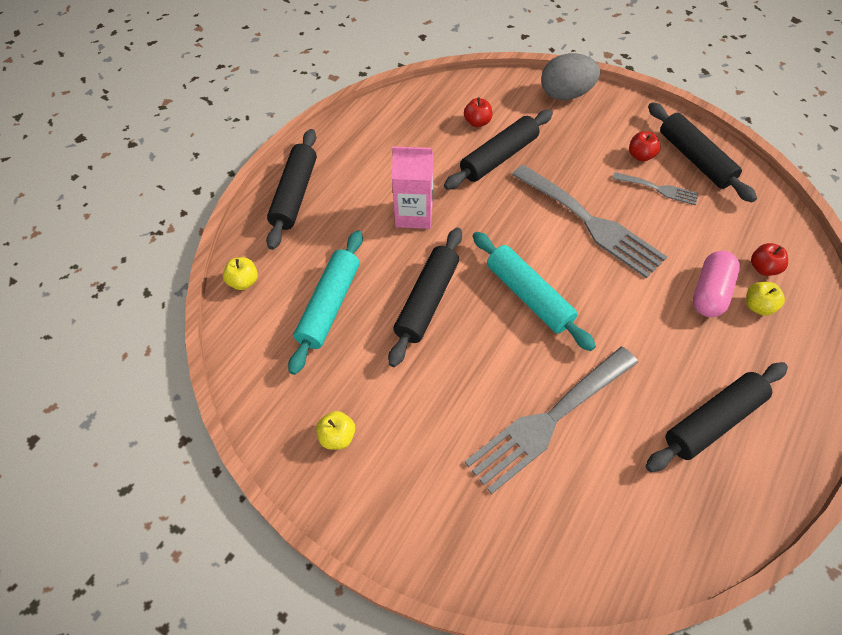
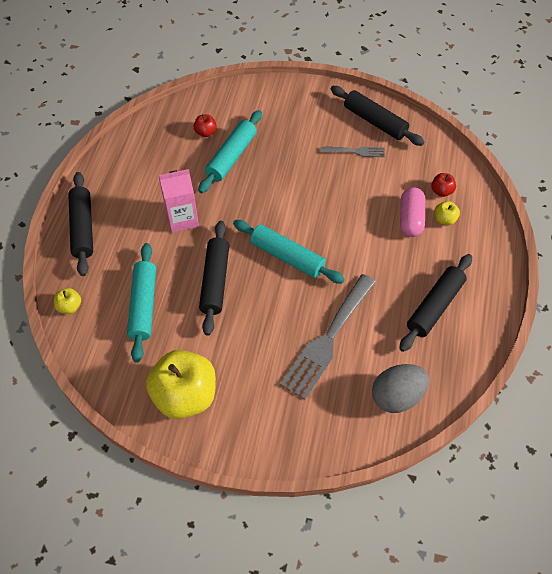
camera: 20 degrees left, 0 degrees up
yellow apple [316,411,355,450] -> yellow apple [146,350,216,419], size x2.38
black rolling pin [444,110,553,190] -> turquoise rolling pin [198,110,262,193]
grey fork [512,164,667,278] -> none
grey egg [541,53,600,100] -> grey egg moved to [372,364,429,413]
red apple [629,131,660,161] -> none

